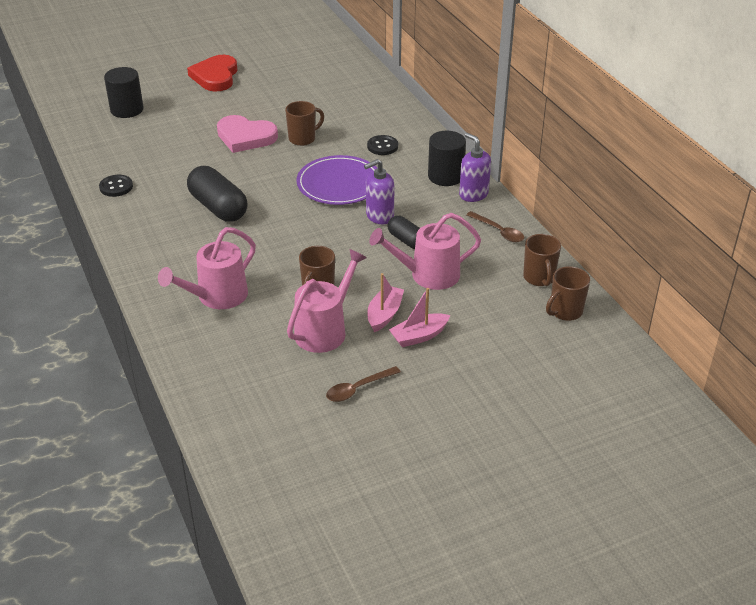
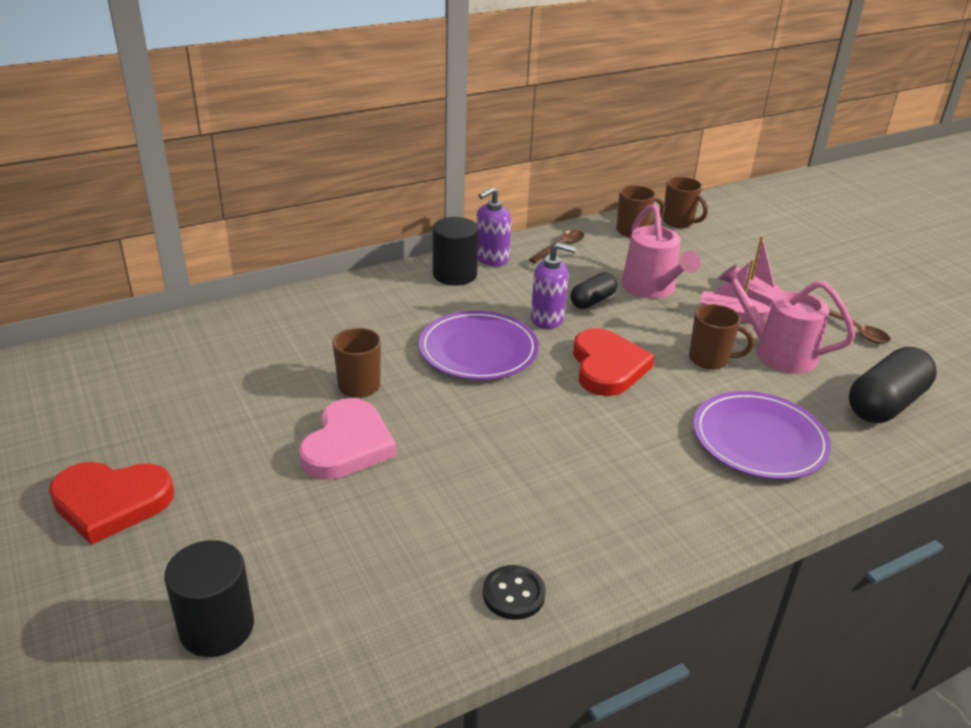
camera: 95 degrees left, 5 degrees down
pink watering can [158,227,256,309] -> purple plate [693,391,831,480]
black capsule [187,166,248,222] -> black capsule moved to [849,347,937,423]
purple soap dispenser [364,159,394,224] -> purple soap dispenser turned 45 degrees counterclockwise [531,242,576,329]
black button [367,135,398,155] -> none
none -> red heart [573,328,655,396]

